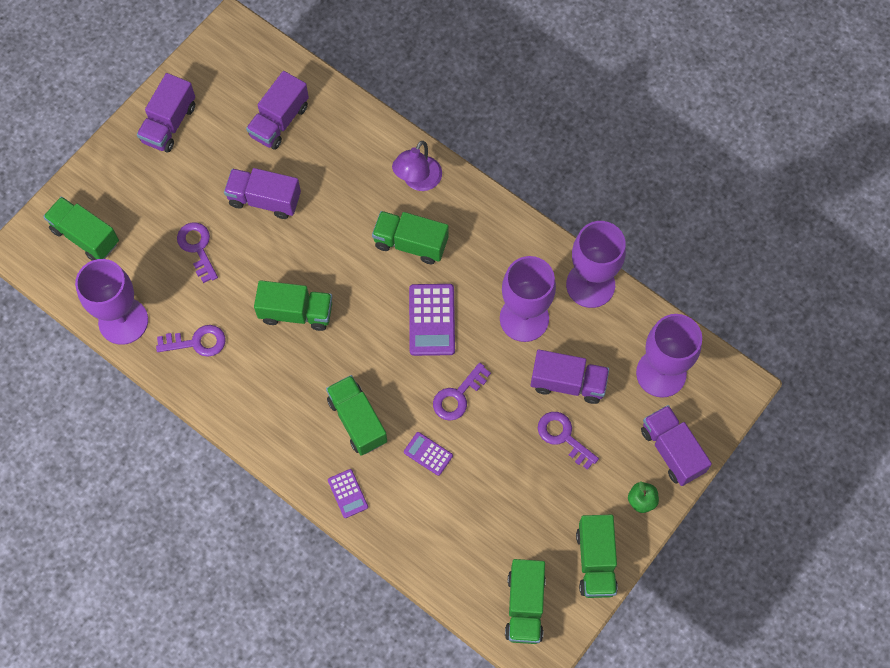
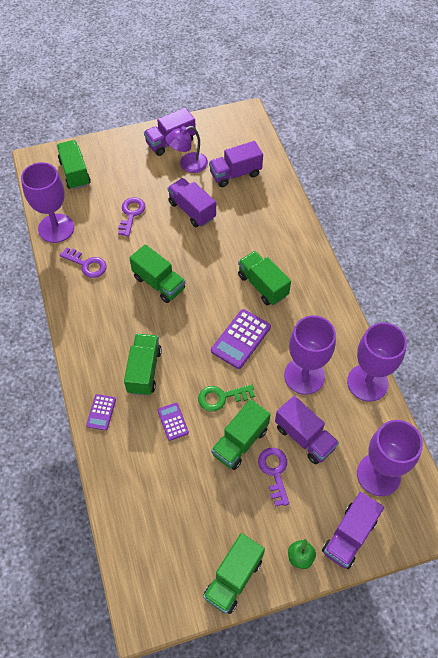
camera: 35 degrees right, 10 degrees down
purple lamp [392,141,442,191] -> purple lamp moved to [166,126,208,173]
purple key [433,362,491,421] -> green key [198,384,255,412]
green truck [505,559,546,644] -> green truck moved to [211,399,271,470]
purple truck [641,405,712,486] -> purple truck turned 150 degrees counterclockwise [322,492,384,569]

